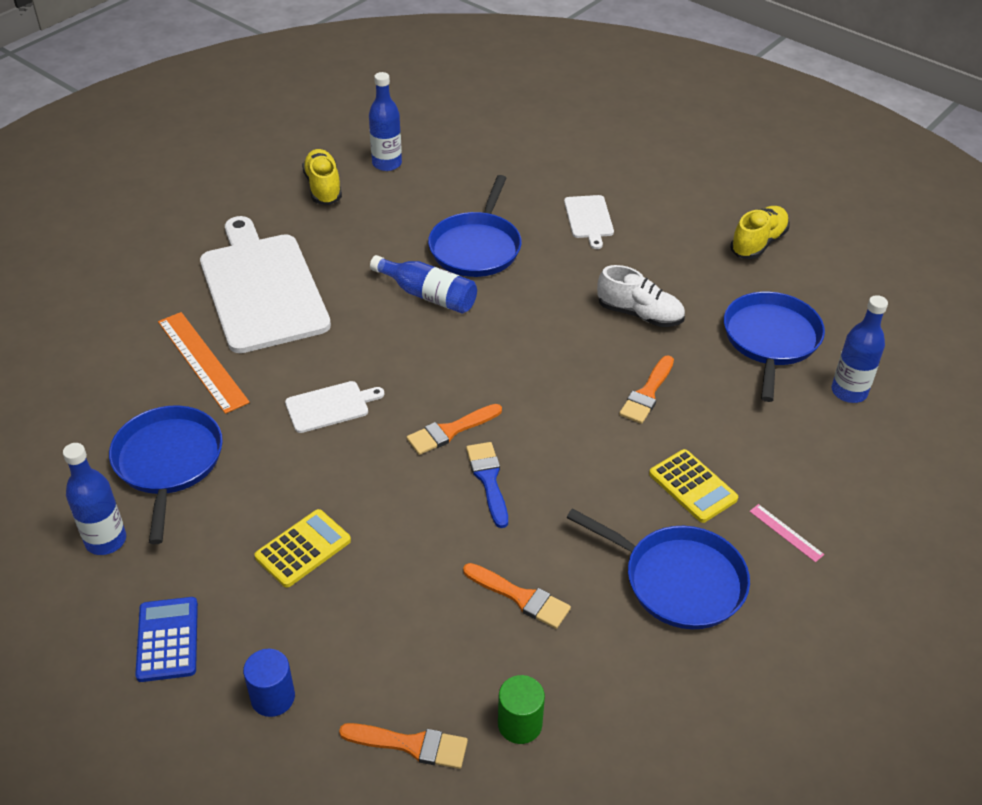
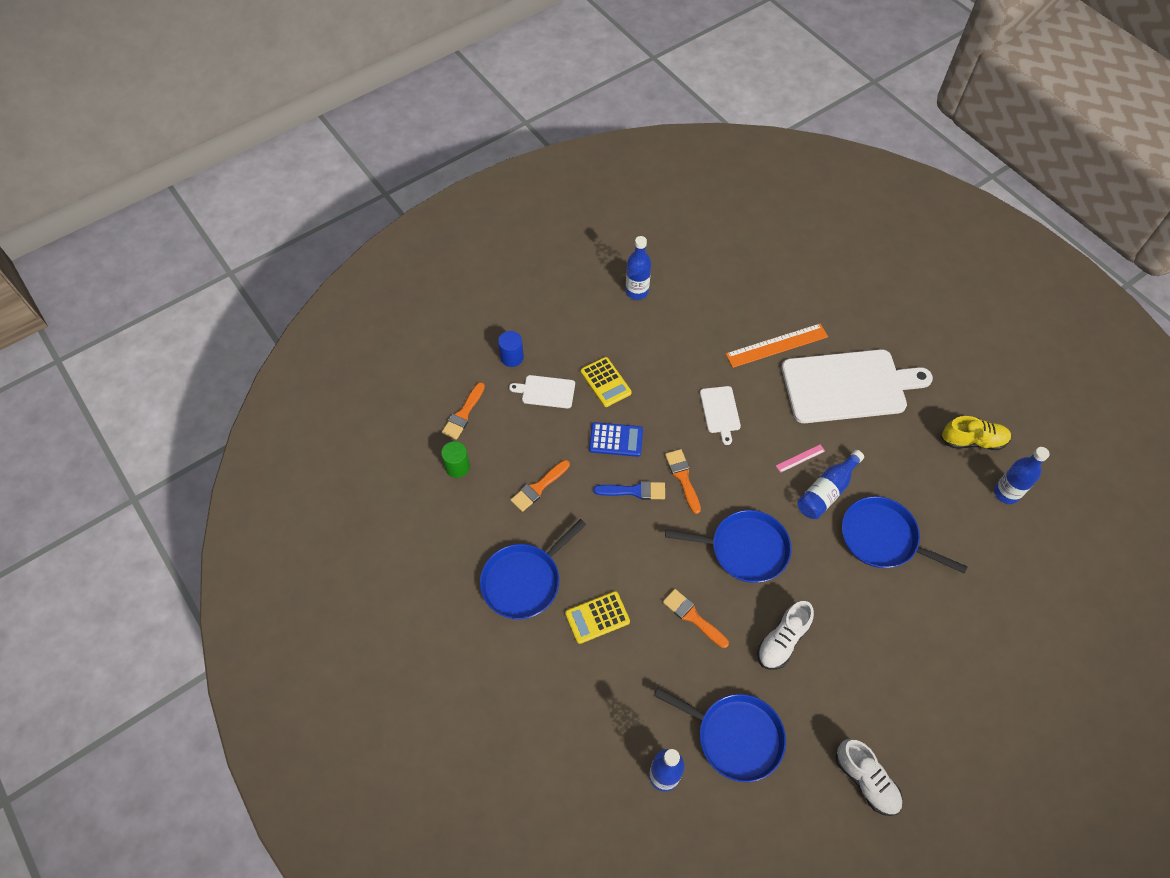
camera: 105 degrees right, 15 degrees up
blue pan [109,406,223,544] -> blue pan moved to [665,510,792,583]
blue calculator [135,597,198,682] -> blue calculator moved to [589,422,643,457]
white cutting board [564,195,614,249] -> white cutting board moved to [509,375,575,408]
yellow shoe [730,206,790,259] -> white shoe [836,739,902,816]
pink ruler [749,504,824,562] -> pink ruler moved to [776,444,825,473]

